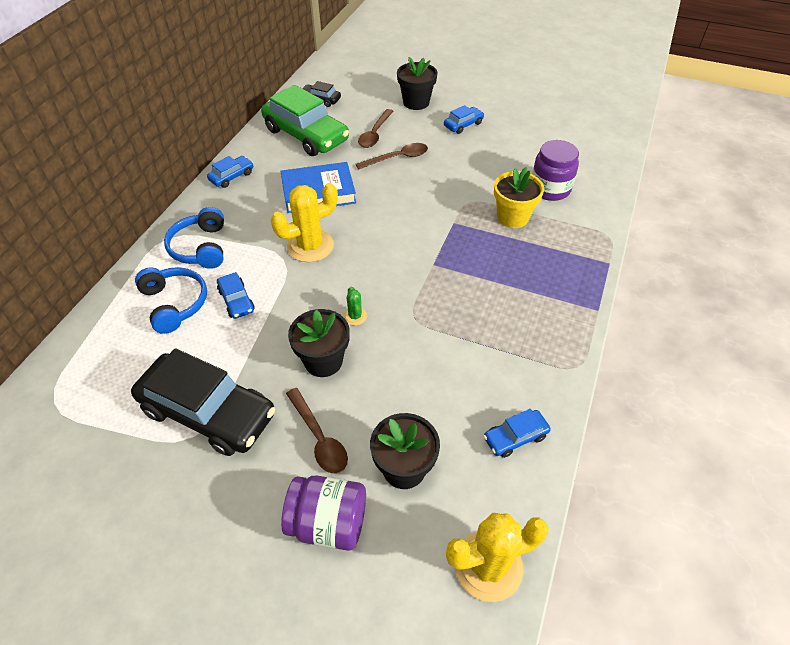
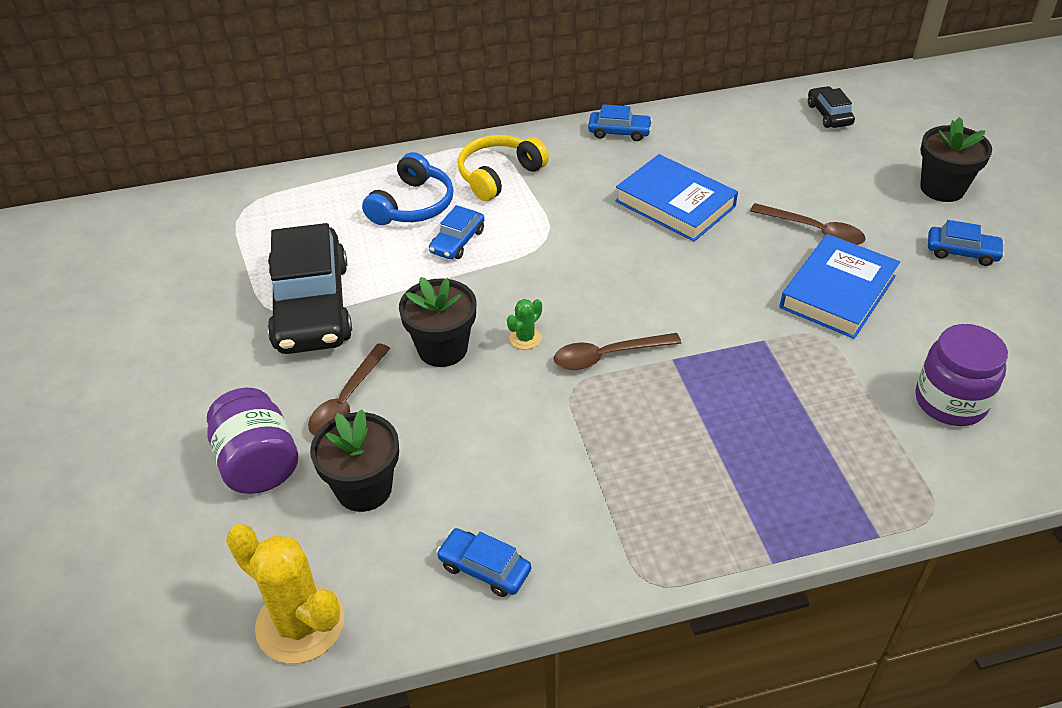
camera: 55 degrees right, 5 degrees down
blue headphones [164,207,224,269] -> yellow headphones [458,135,549,201]
green car [261,85,349,156] -> none
yellow cactus [271,183,338,262] -> none
brown spoon [358,109,394,148] -> brown spoon moved to [554,333,682,370]
yellow flower pot [494,167,544,228] -> none
none -> blue book [780,234,900,339]

